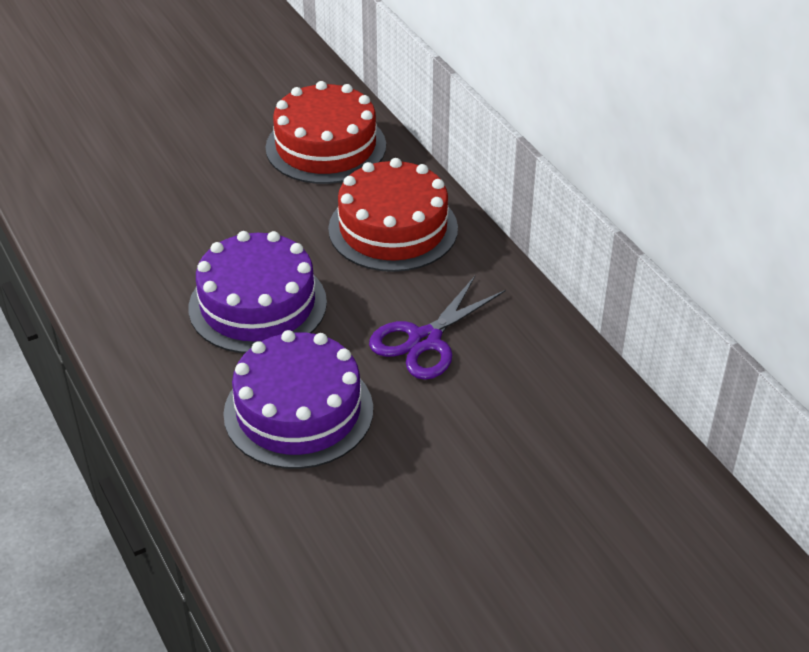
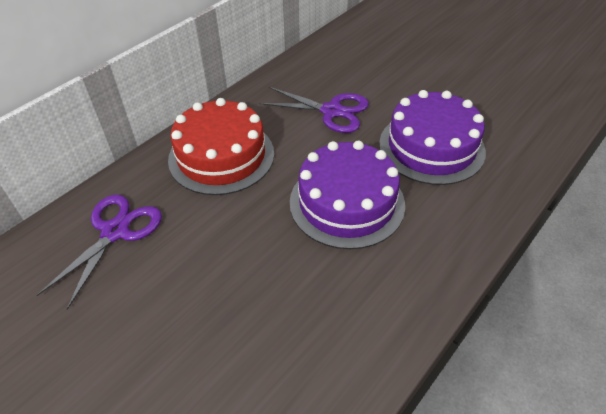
camera: 110 degrees left, 5 degrees up
red cake [265,81,386,184] -> purple scissors [37,194,162,310]

